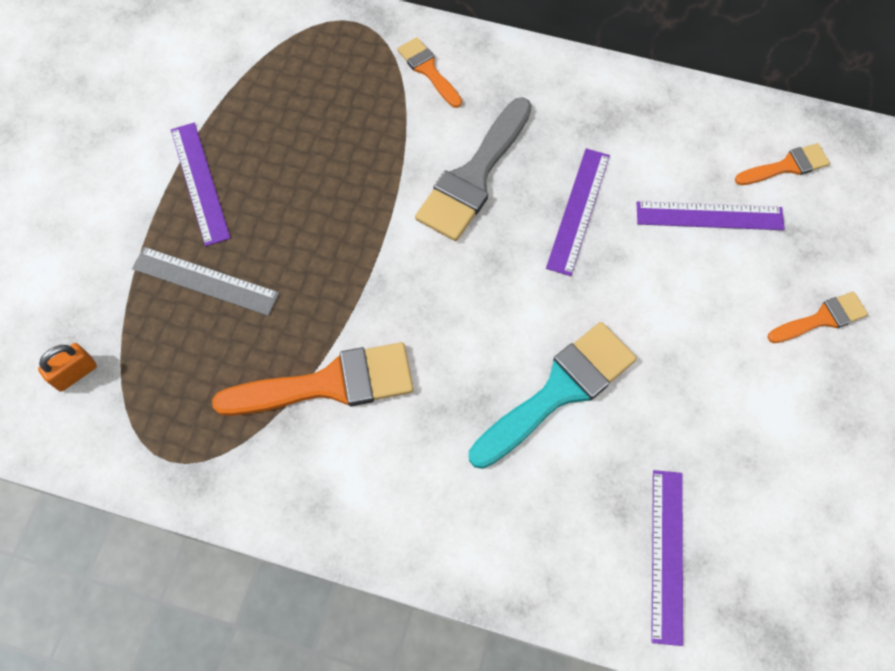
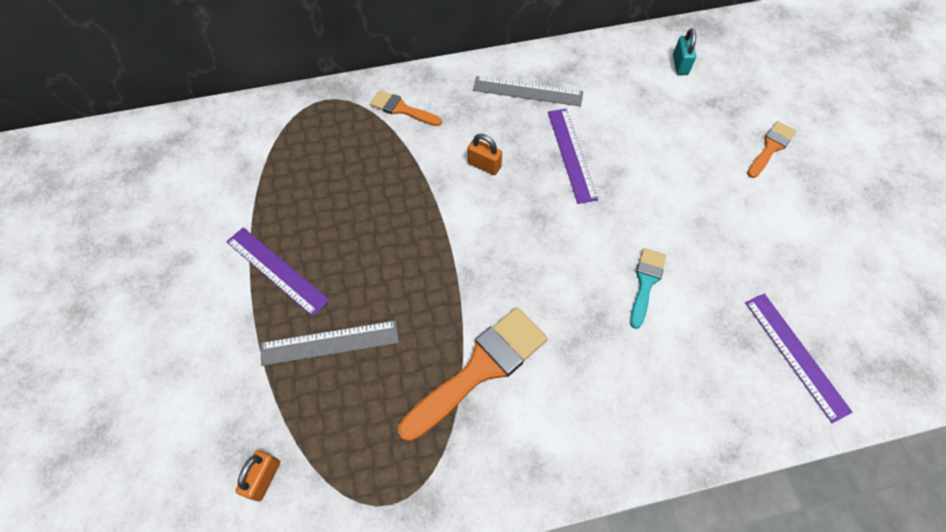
camera: 30 degrees left, 5 degrees down
grey brush [415,97,532,241] -> orange padlock [468,134,502,175]
turquoise brush [469,322,637,469] -> turquoise brush [630,248,666,329], size x0.54
purple ruler [636,201,785,230] -> none
orange brush [735,143,830,185] -> turquoise padlock [673,28,696,75]
none -> grey ruler [473,76,583,107]

